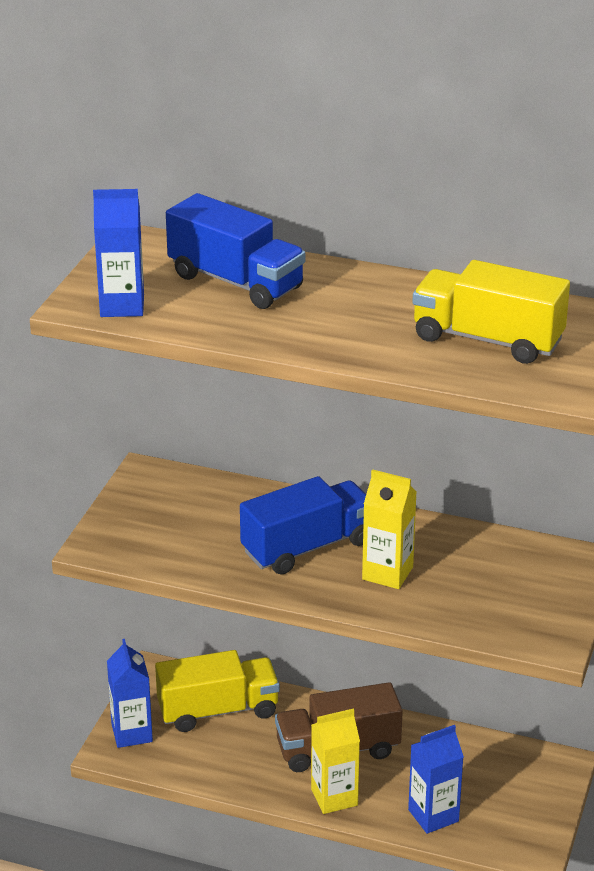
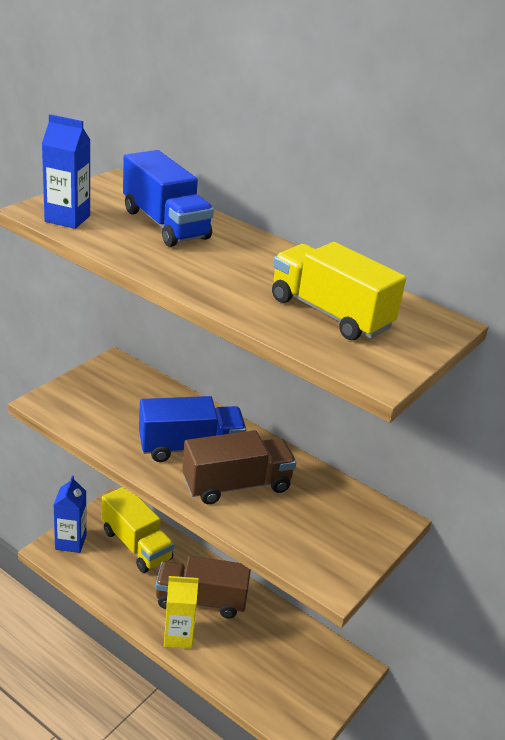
camera: 15 degrees right, 0 degrees up
yellow truck [155,650,280,732] -> yellow truck turned 45 degrees clockwise [102,487,174,573]
yellow carton [362,469,417,589] -> brown truck [182,430,297,504]
blue carton [408,725,464,834] -> none

